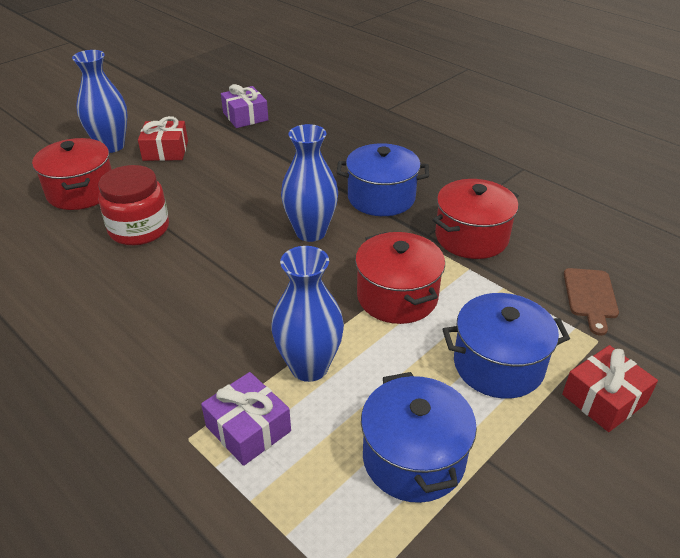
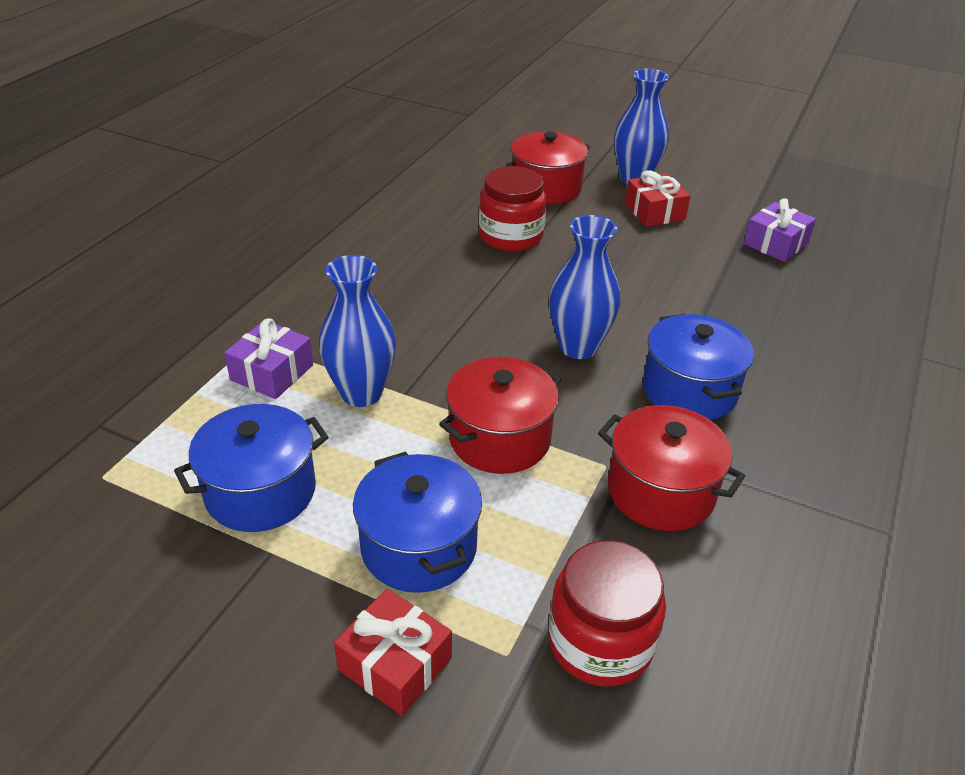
camera: 70 degrees right, 0 degrees up
brown cutting board [564,268,619,336] -> red jar [548,541,666,686]

